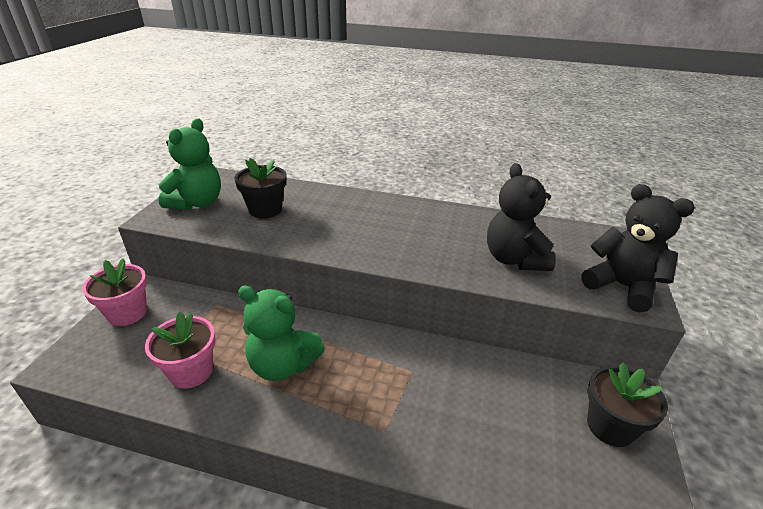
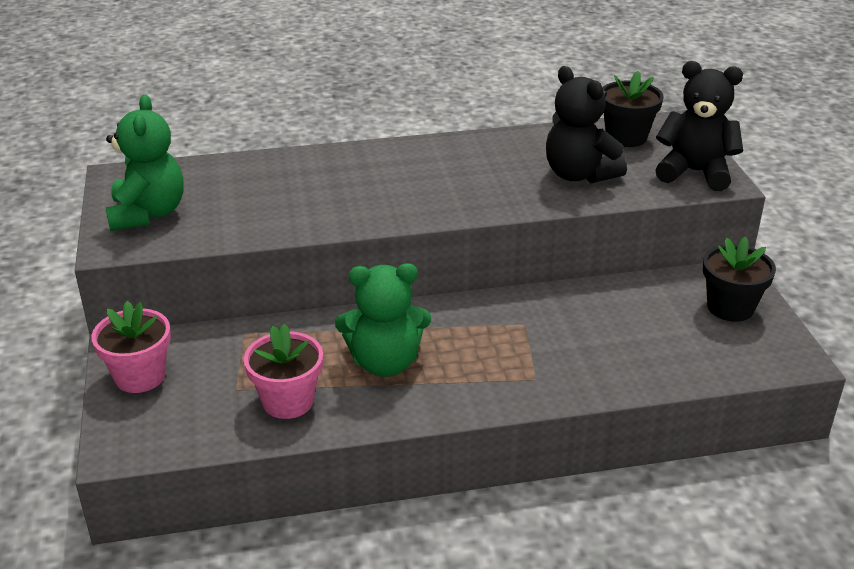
camera: 25 degrees left, 0 degrees up
black flower pot [234,158,287,219] -> black flower pot moved to [602,71,664,147]

